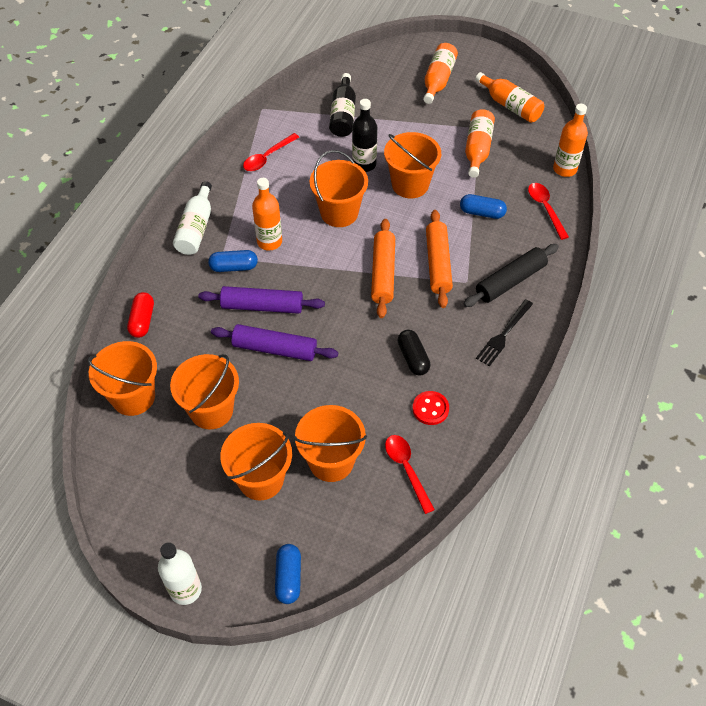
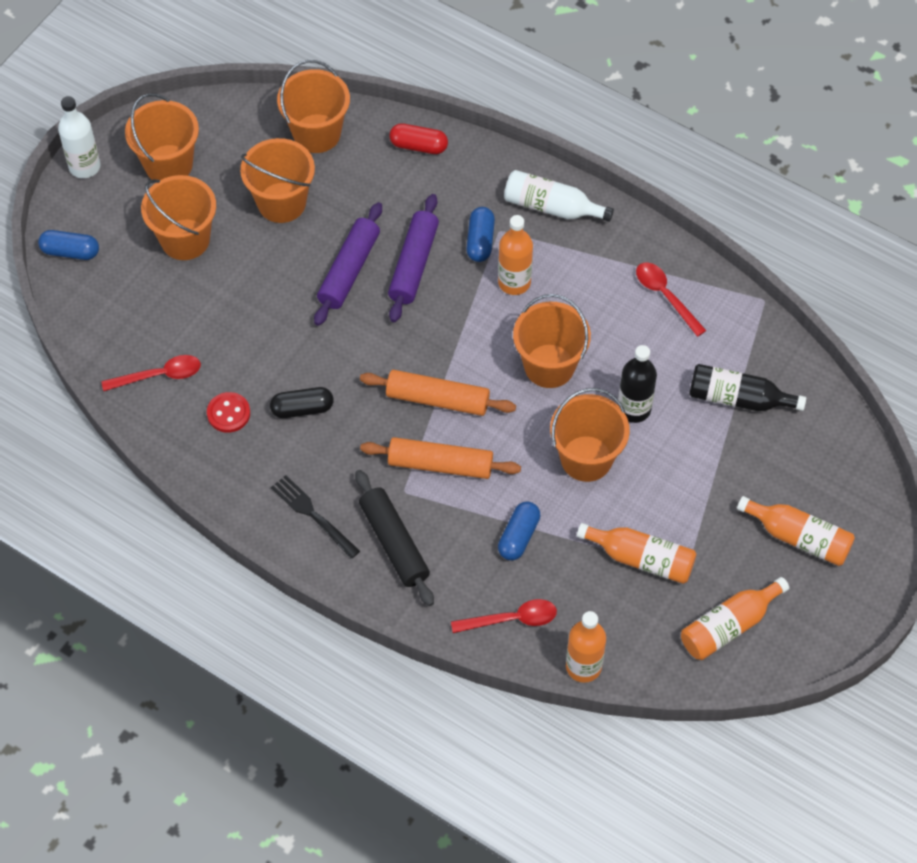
camera: 100 degrees right, 5 degrees up
orange bucket [294,405,367,482] -> orange bucket moved to [125,93,199,180]

